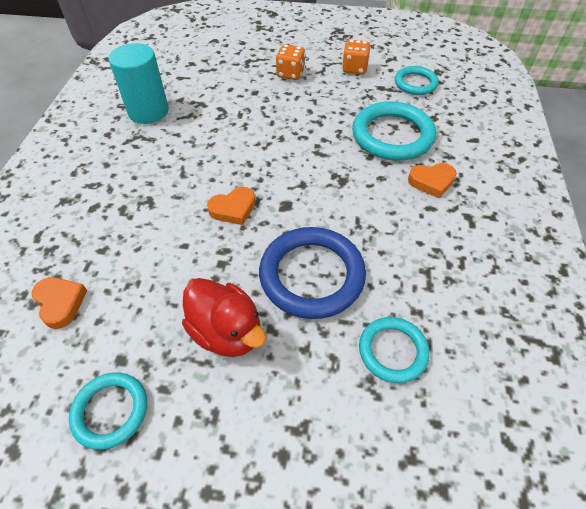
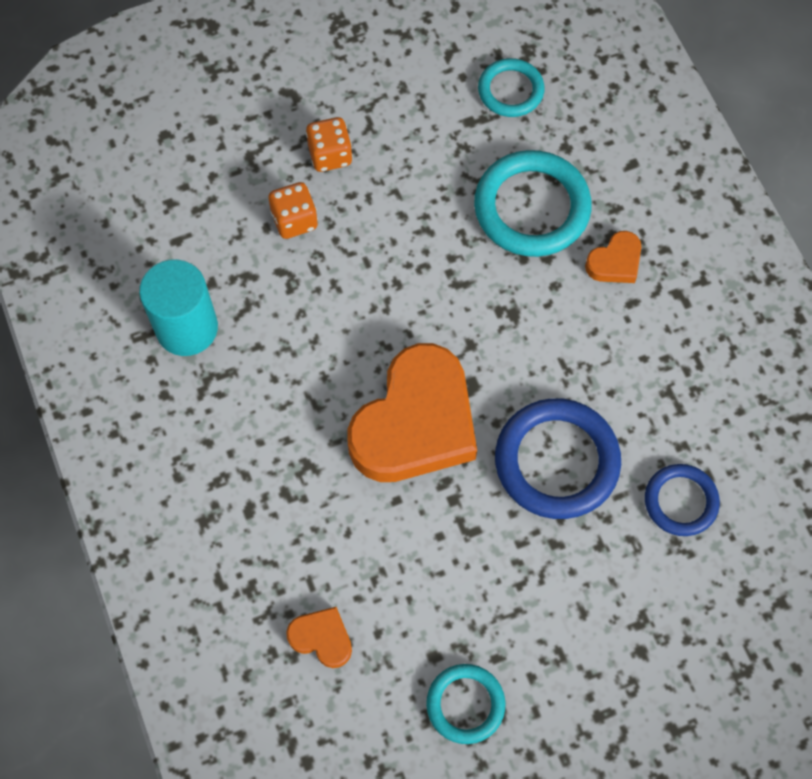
camera: 30 degrees left, 15 degrees up
red duck [182,278,266,357] -> none
orange heart [207,187,256,225] -> orange heart [347,343,477,482], size x2.30
orange dice [342,40,371,74] -> orange dice moved to [268,182,318,239]
turquoise ring [359,317,430,383] -> blue ring [645,464,720,536]

